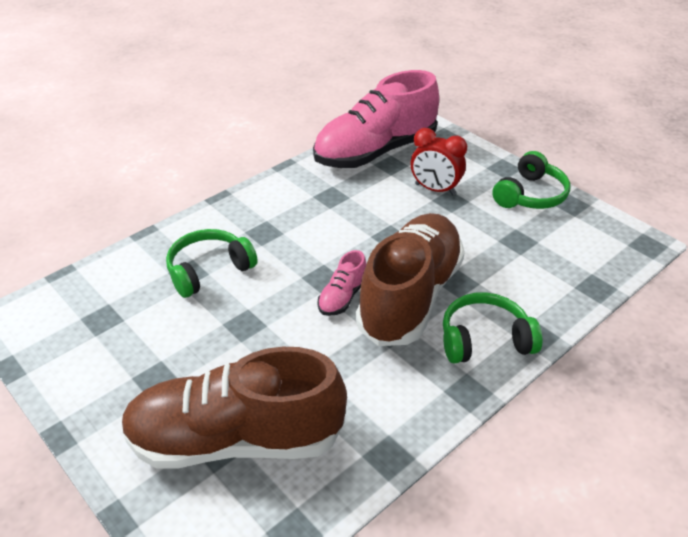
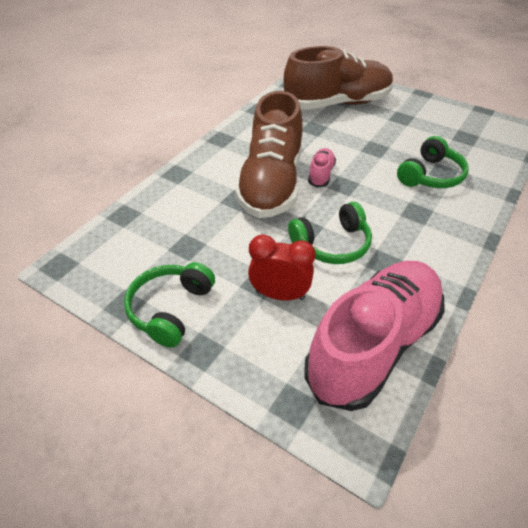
camera: 165 degrees right, 5 degrees up
green headphones [443,292,542,363] -> green headphones moved to [288,202,372,264]

